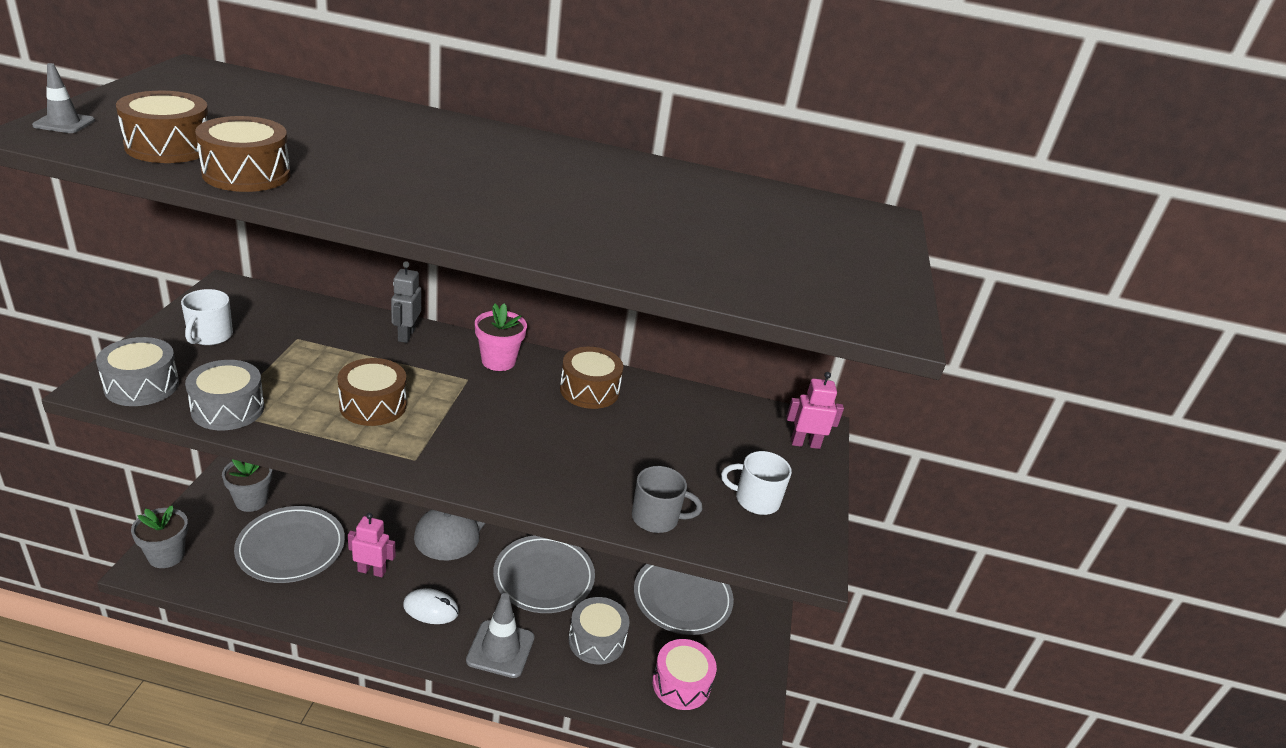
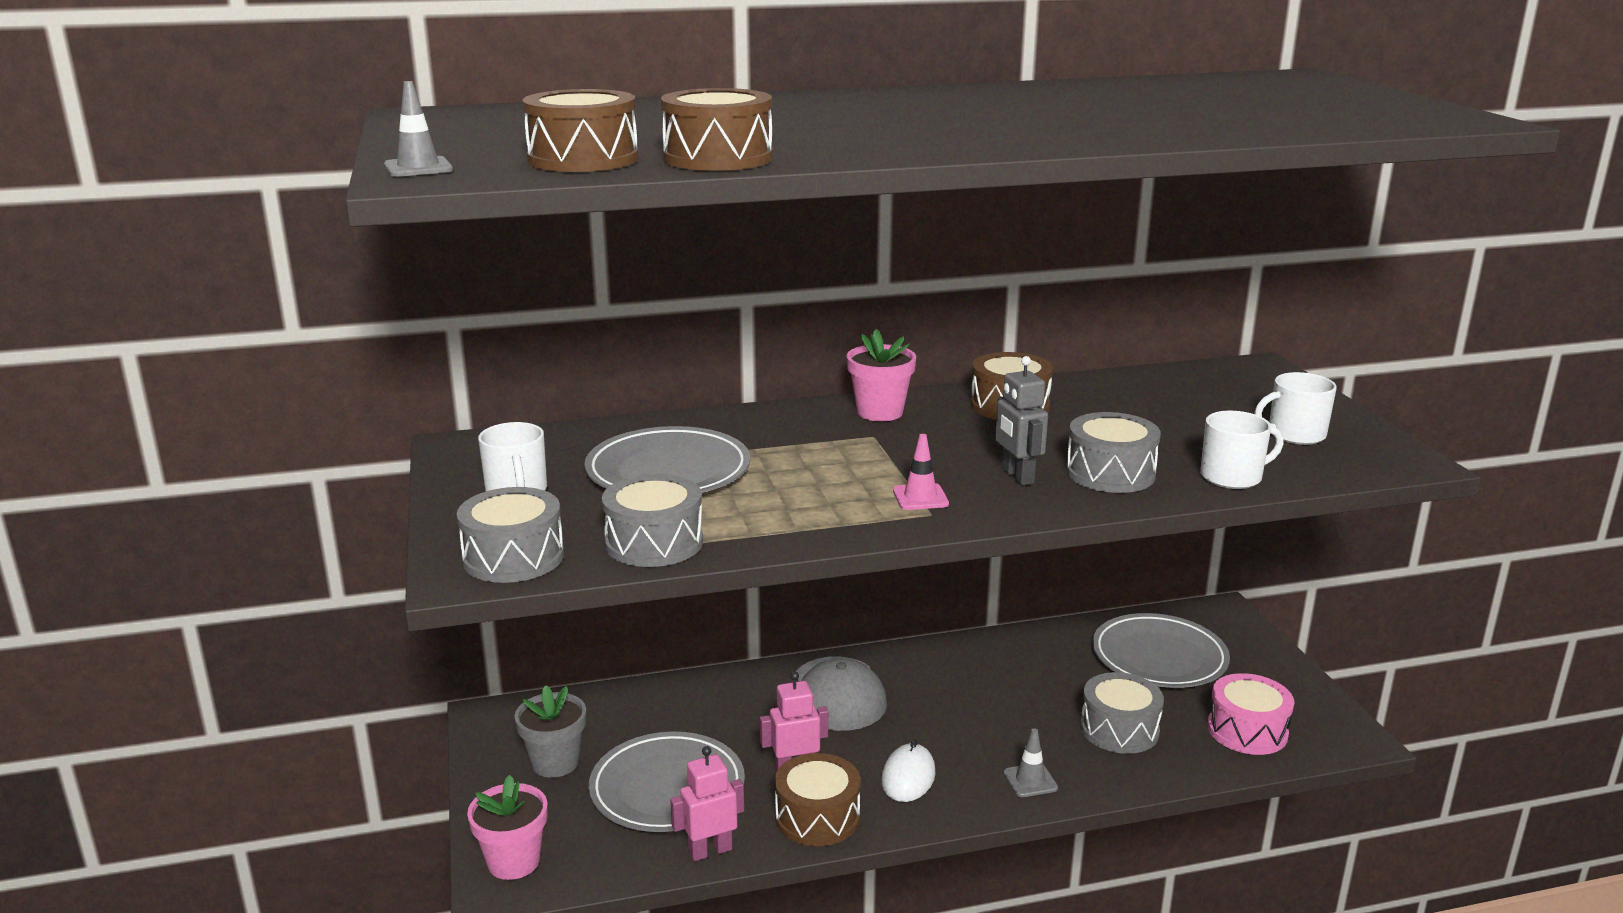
camera: 20 degrees left, 10 degrees down
grey flower pot [131,505,188,568] -> pink flower pot [467,775,548,880]
brown drum [337,358,407,426] -> brown drum moved to [775,753,861,846]
grey robot [391,261,421,343] -> grey robot moved to [995,356,1048,486]
white mouse [403,588,459,624] -> white mouse turned 60 degrees counterclockwise [881,739,936,802]
grey traffic cone [466,593,535,678] -> grey traffic cone [1004,728,1058,797], size x0.56
grey plate [493,535,595,613] -> grey plate moved to [584,426,750,493]
grey mug [632,466,702,533] -> white mug [1200,411,1284,489]
pink robot [786,372,844,449] -> pink robot moved to [670,746,744,861]
none -> pink traffic cone [893,434,949,510]
none -> grey drum [1066,412,1161,493]

